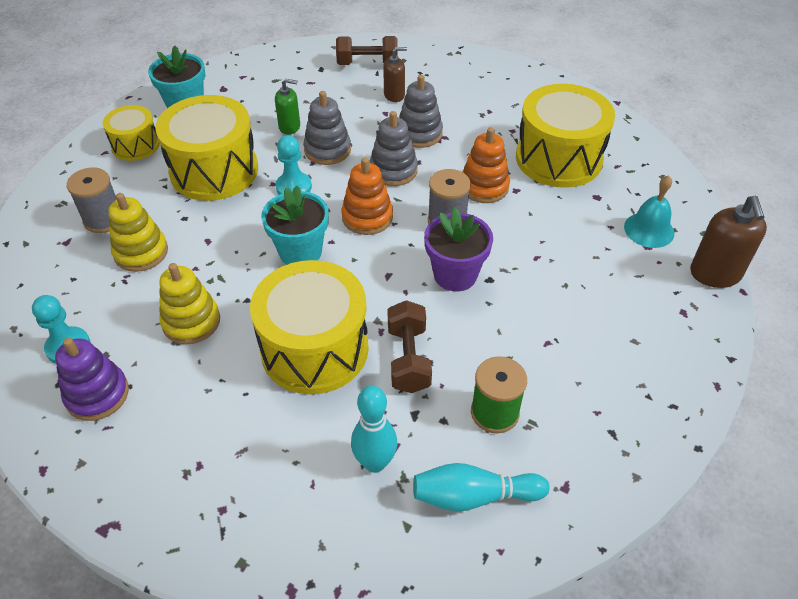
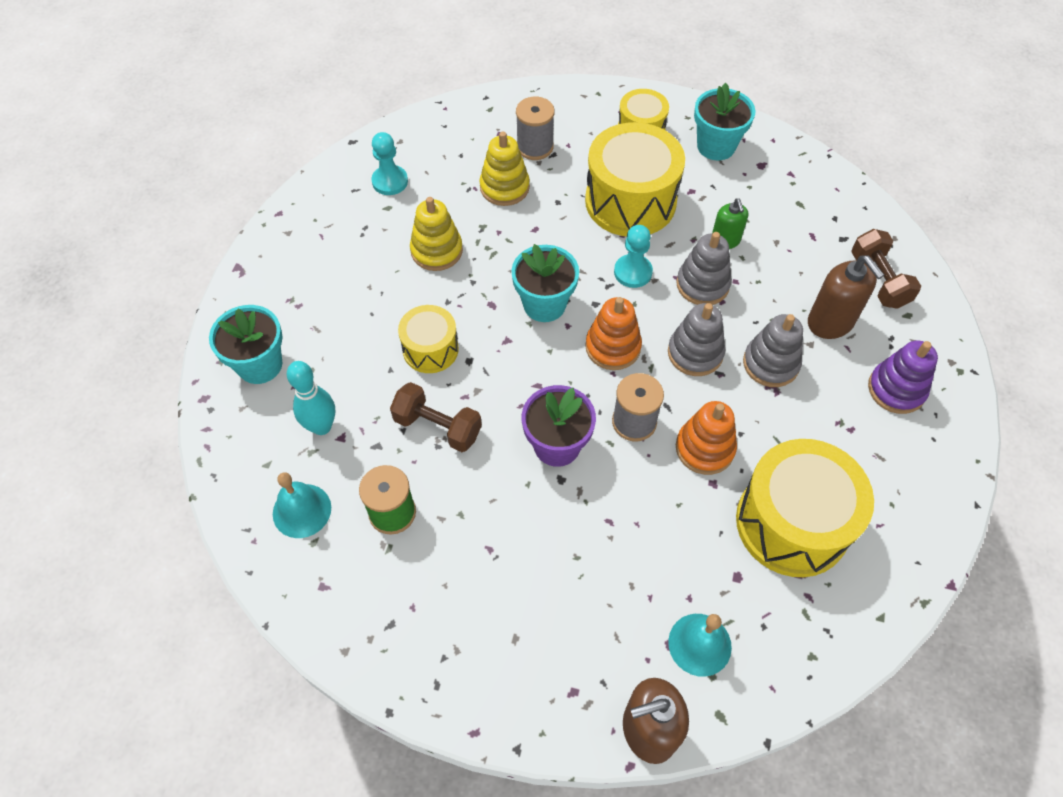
camera: 75 degrees right, 10 degrees up
purple stacking toy [55,338,129,421] -> purple stacking toy moved to [868,341,938,414]
yellow drum [250,260,369,394] -> yellow drum [398,305,459,373], size x0.55
brown soap dispenser [383,47,407,102] -> brown soap dispenser [808,256,884,339], size x1.61
brown dumbbell [387,300,432,393] -> brown dumbbell turned 45 degrees clockwise [390,382,482,452]
turquoise bowling pin [413,463,550,511] -> turquoise bell [273,472,331,538]
none -> turquoise flower pot [209,305,283,384]

